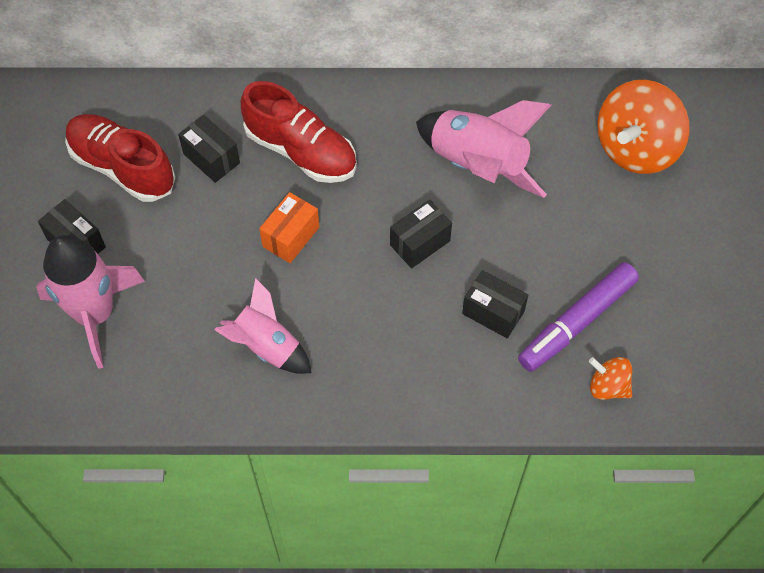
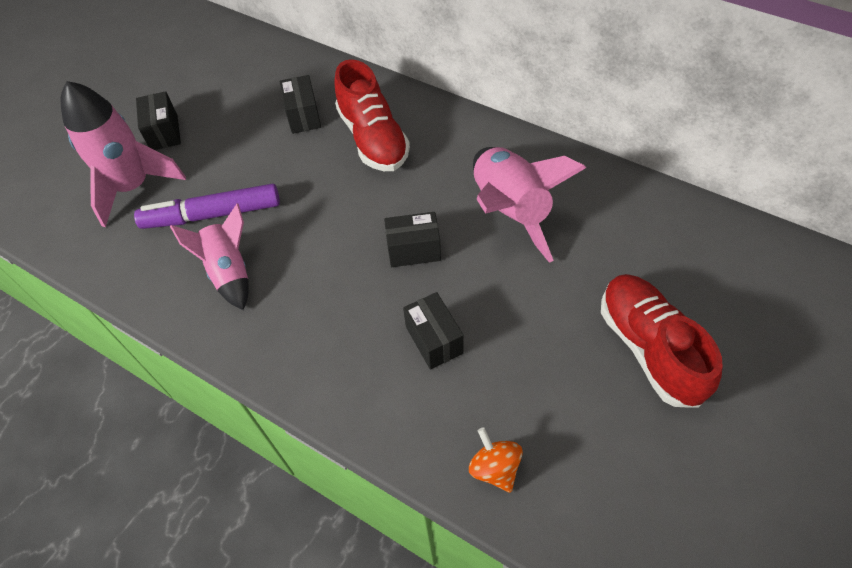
camera: 35 degrees right, 5 degrees down
red shoe [65,114,175,202] -> red shoe moved to [601,274,723,408]
orange box [259,192,319,263] -> none
purple marker [518,262,639,372] -> purple marker moved to [134,184,280,229]
orange spinning top [597,80,690,174] -> none

